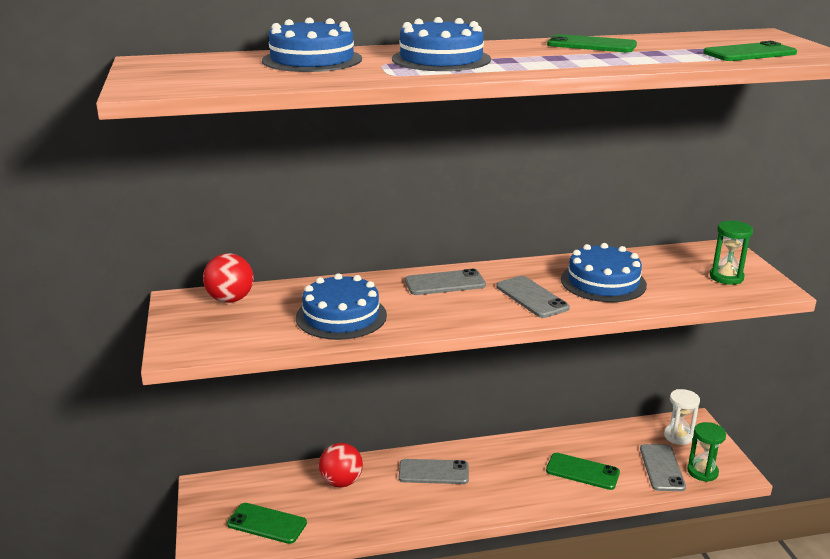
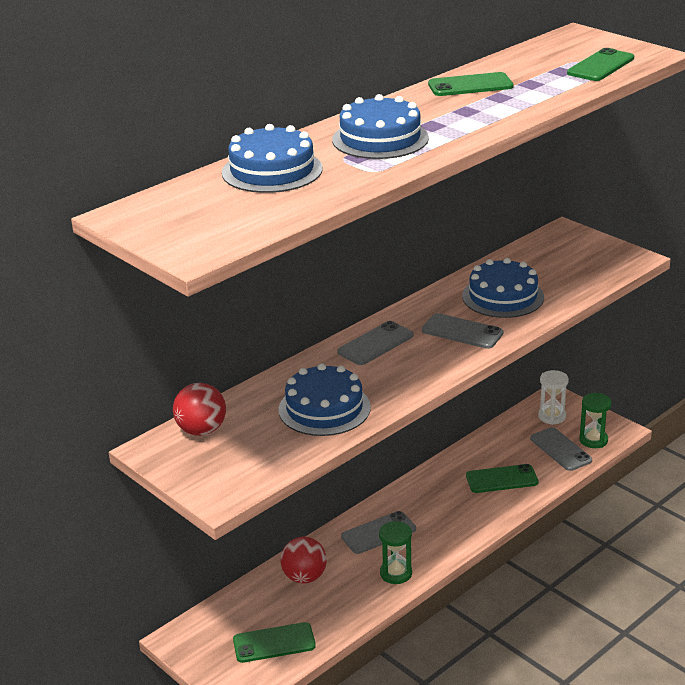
camera: 30 degrees left, 5 degrees up
green hourglass [710,221,753,285] -> green hourglass moved to [379,521,412,584]

